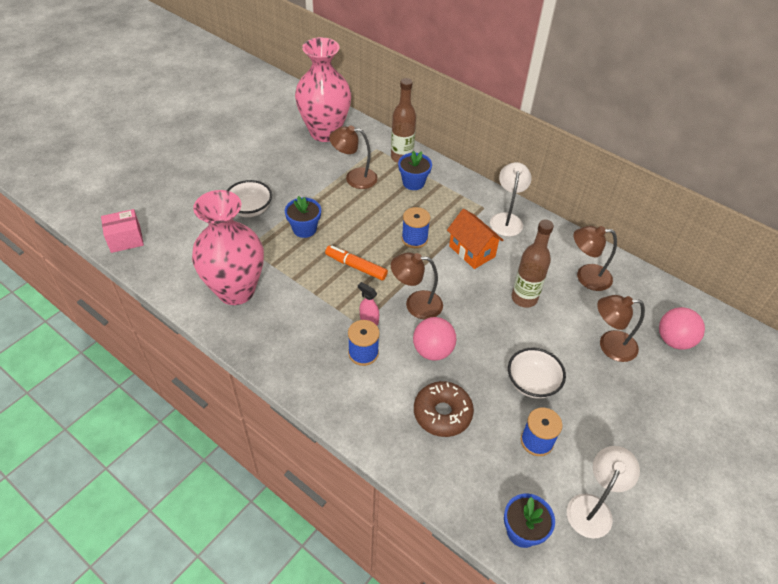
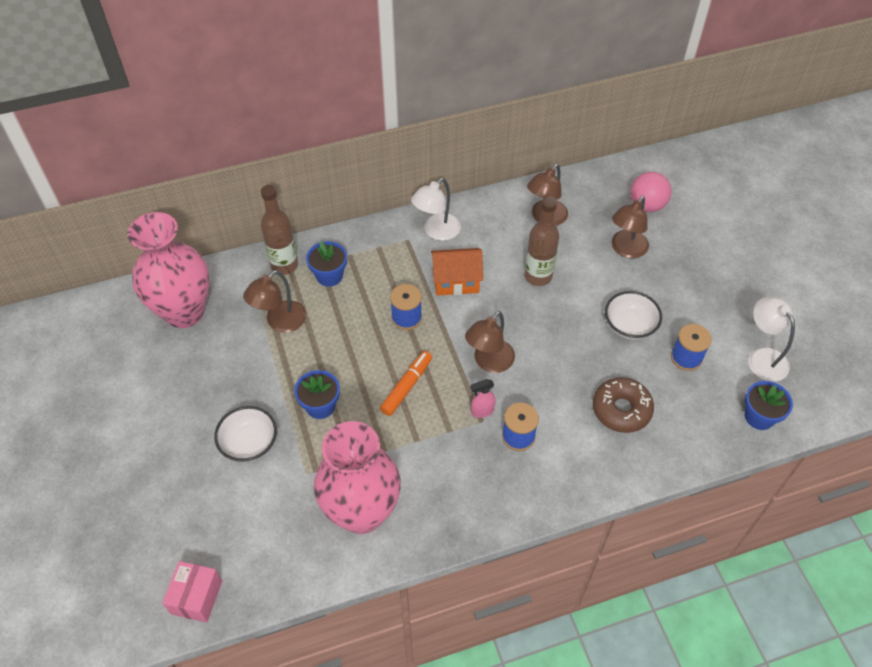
camera: 55 degrees left, 5 degrees up
orange marker [325,245,388,280] -> orange marker turned 150 degrees clockwise [380,351,432,416]
pink ball [413,317,457,361] -> none
white lamp [490,162,532,237] -> white lamp turned 90 degrees counterclockwise [411,178,461,241]

